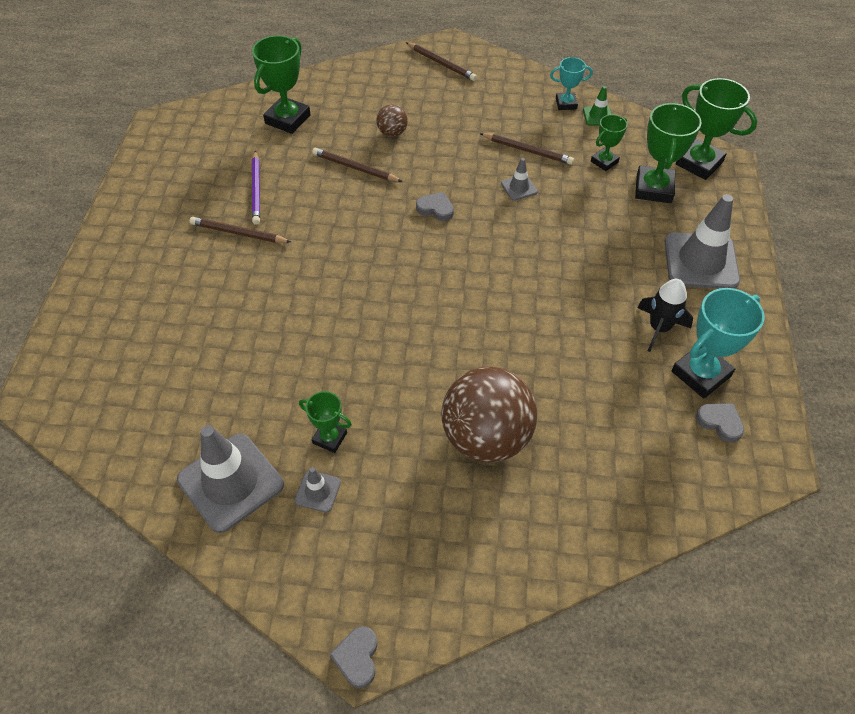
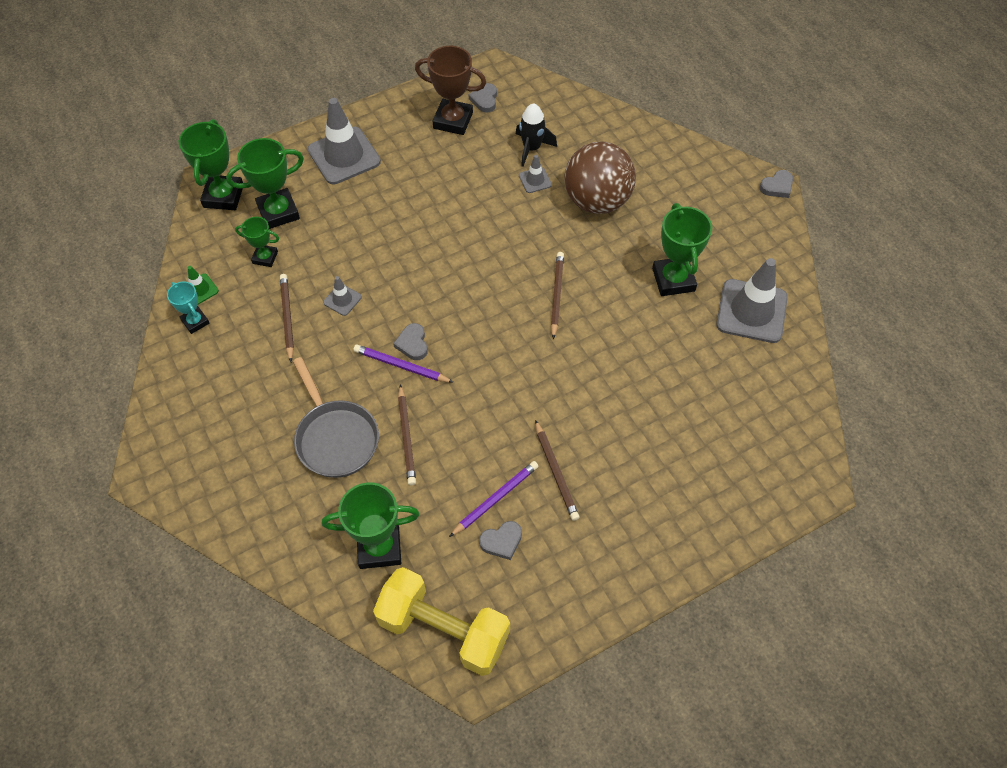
camera: 125 degrees left, 5 degrees up
grey traffic cone [294,467,341,513] -> grey traffic cone moved to [519,155,552,193]
green trophy [299,391,352,453] -> green trophy [652,203,712,296], size x1.74
brown ball [376,104,408,137] -> grey pan [293,357,379,478]
brown pencil [406,42,477,81] -> brown pencil moved to [551,252,564,339]
black rocket [637,279,693,352] -> black rocket moved to [516,103,557,167]
turquoise trophy [671,288,765,399] -> brown trophy [415,46,486,135]
none -> purple pencil [353,344,453,382]
none -> yellow dumbbell [373,567,510,676]
none -> grey heart [479,521,522,560]

